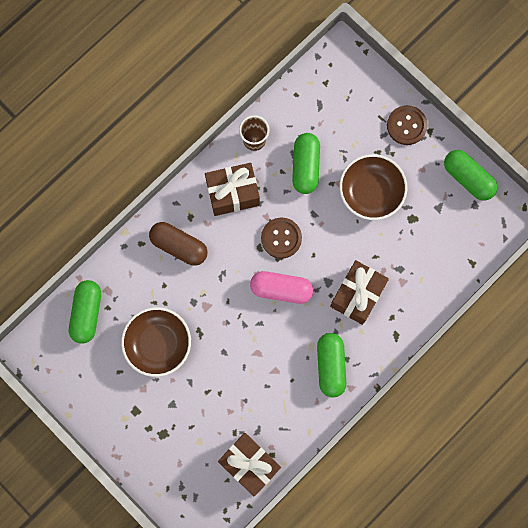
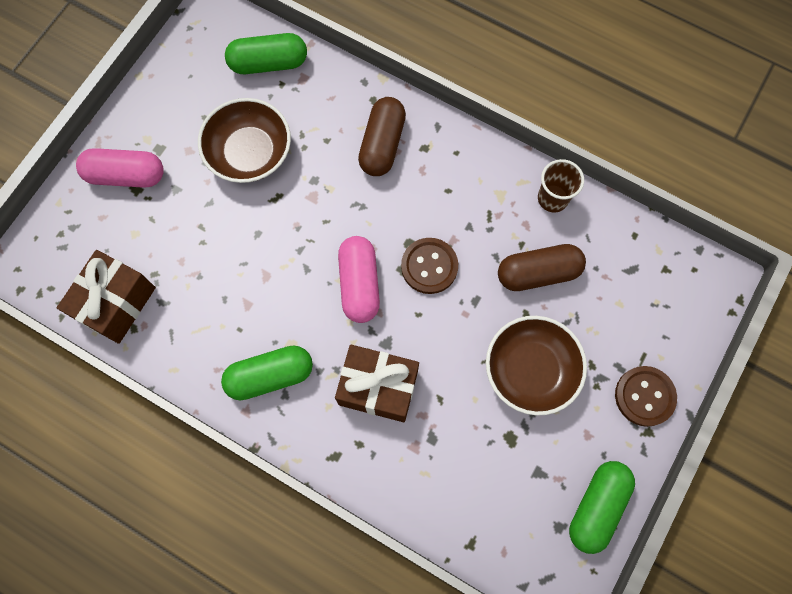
camera: 75 degrees right, 5 degrees down
brown gift [205,163,260,216] -> none
green capsule [292,133,320,194] -> brown capsule [498,244,586,291]
none -> pink capsule [76,148,164,188]

